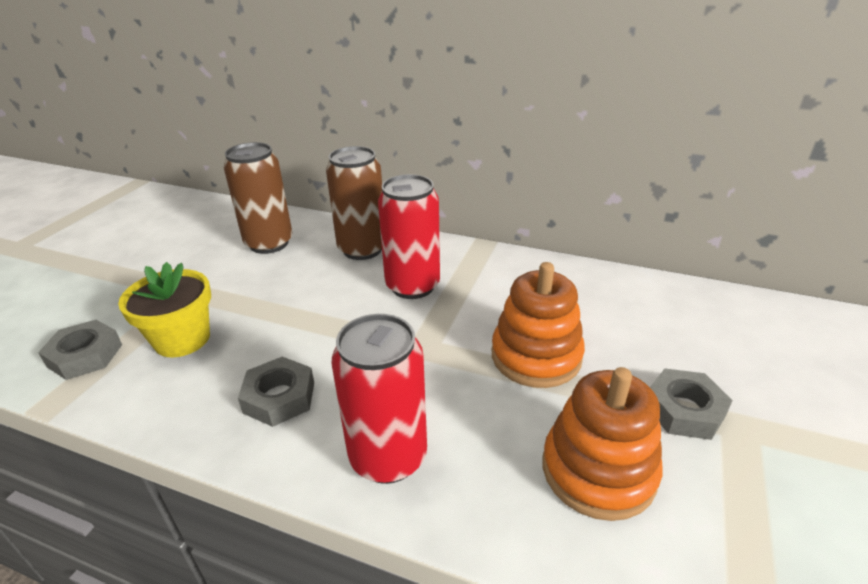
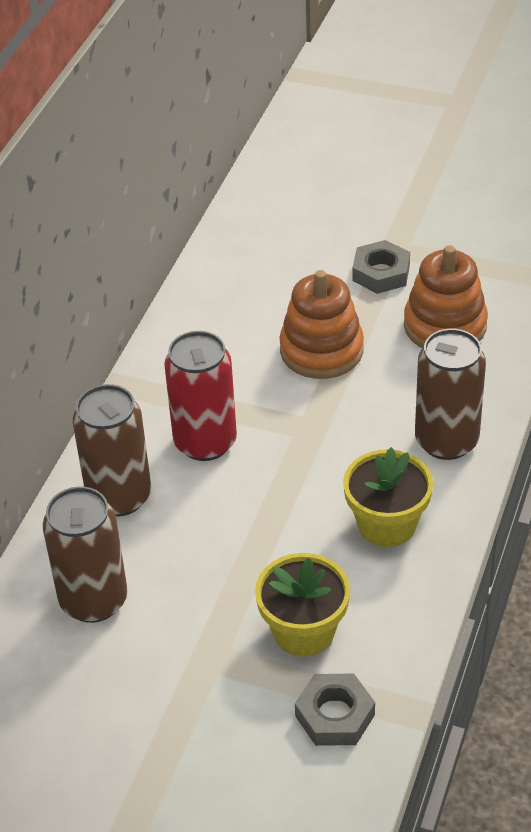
camera: 90 degrees left, 10 degrees up
grey nut [238,357,314,427] -> yellow flower pot [343,447,433,547]
red can [332,314,427,484] -> brown can [415,329,486,460]

